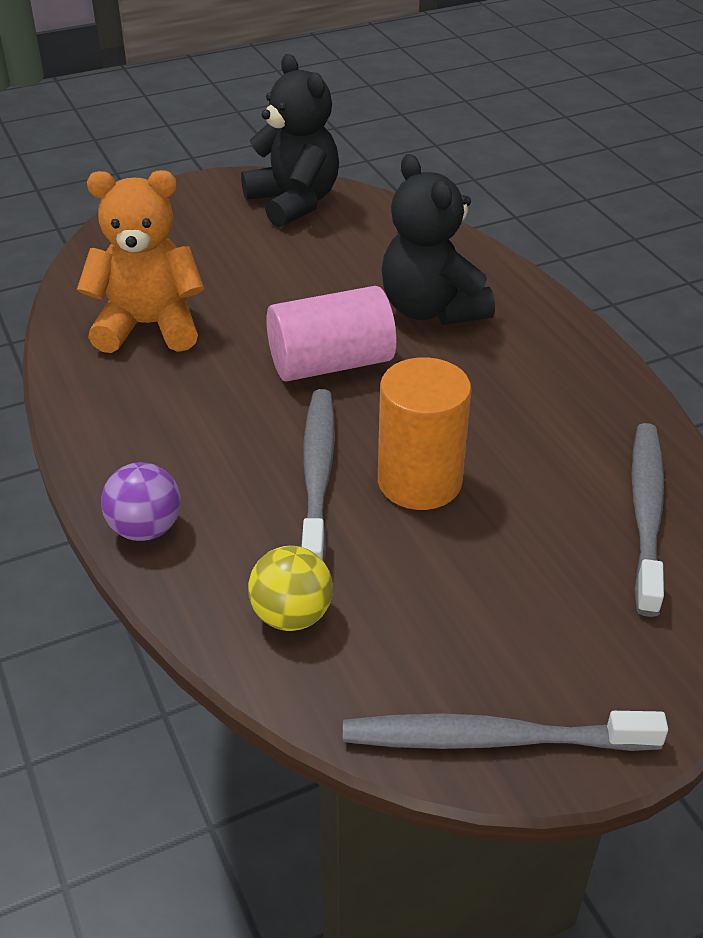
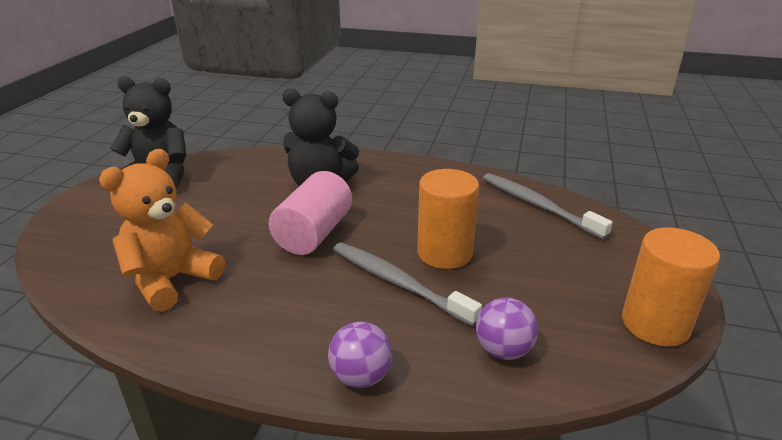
camera: 50 degrees left, 10 degrees down
yellow ball [248,546,333,631] -> purple ball [476,298,538,360]
grey toothbrush [343,711,668,751] -> orange cylinder [622,227,720,347]

